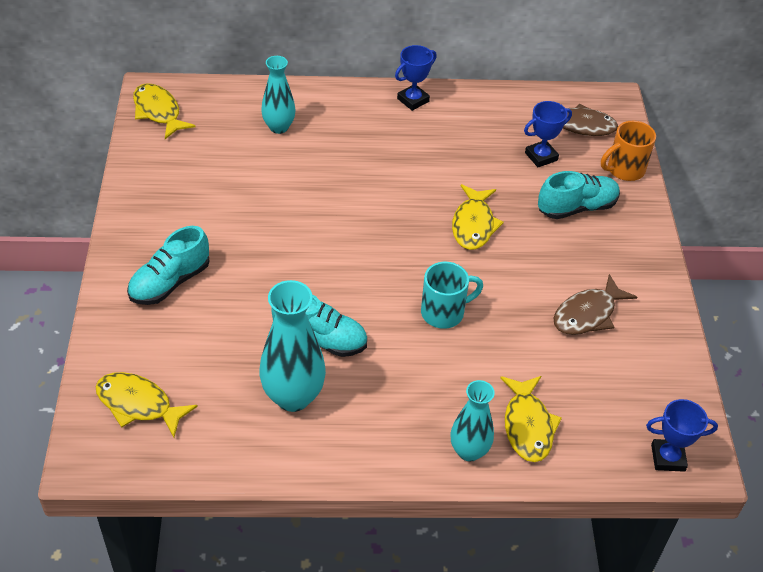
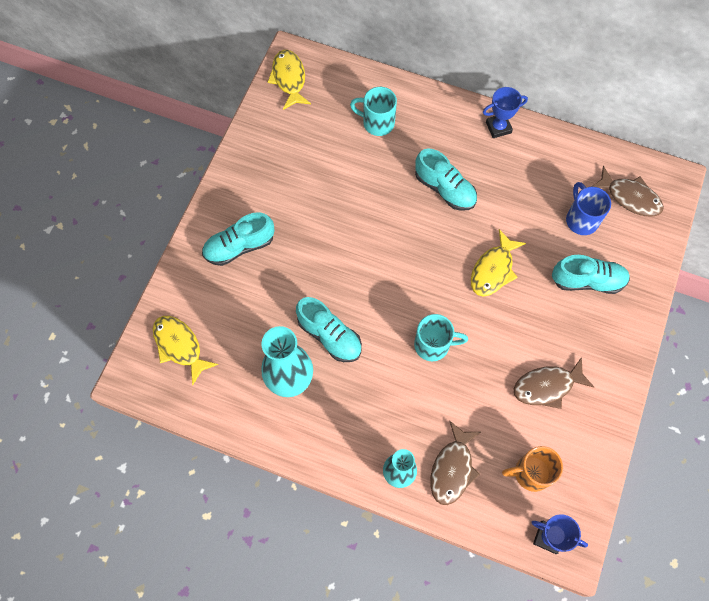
camera: 25 degrees right, 20 degrees up
turquoise vase [261,56,295,134] -> turquoise mug [350,87,397,136]
yellow fish [500,376,562,462] -> brown fish [430,421,481,505]
blue trophy [524,101,572,167] -> blue mug [566,182,611,235]
orange mug [601,121,656,181] -> orange mug moved to [502,446,563,492]
none -> turquoise shoe [415,148,477,211]

